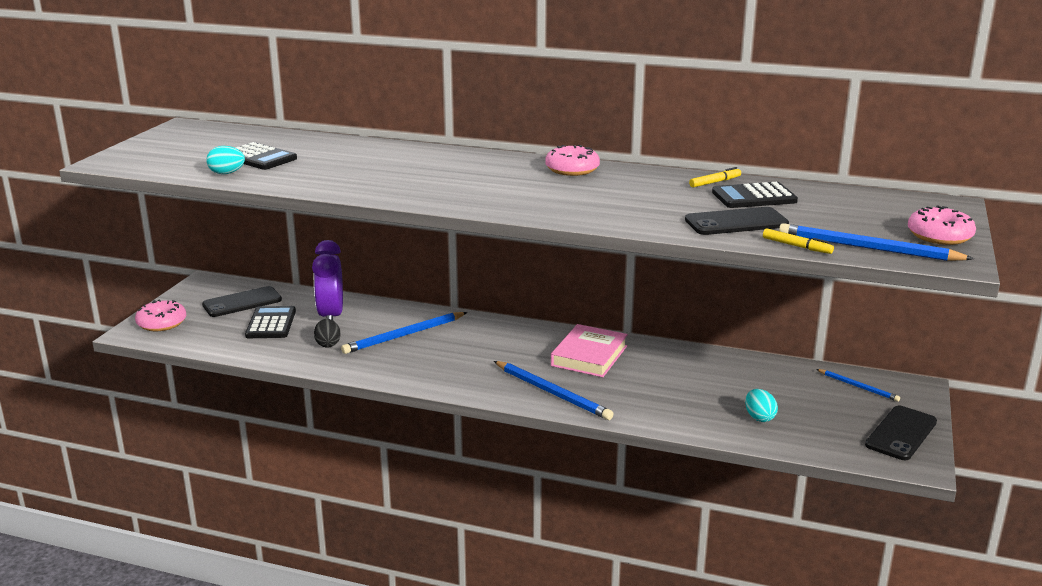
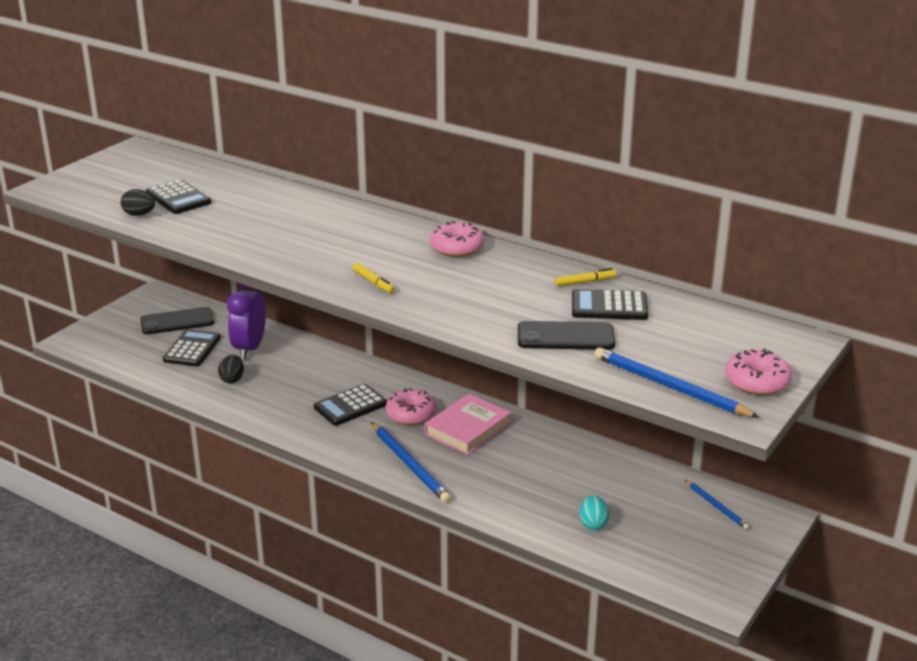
camera: 15 degrees right, 5 degrees up
pink donut [135,300,186,331] -> pink donut moved to [386,388,437,425]
turquoise egg [206,146,245,174] -> black egg [121,189,155,216]
blue pencil [341,312,468,354] -> none
yellow marker [763,228,834,254] -> yellow marker moved to [353,263,395,293]
black phone [865,406,937,460] -> none
none -> black calculator [314,384,387,426]

